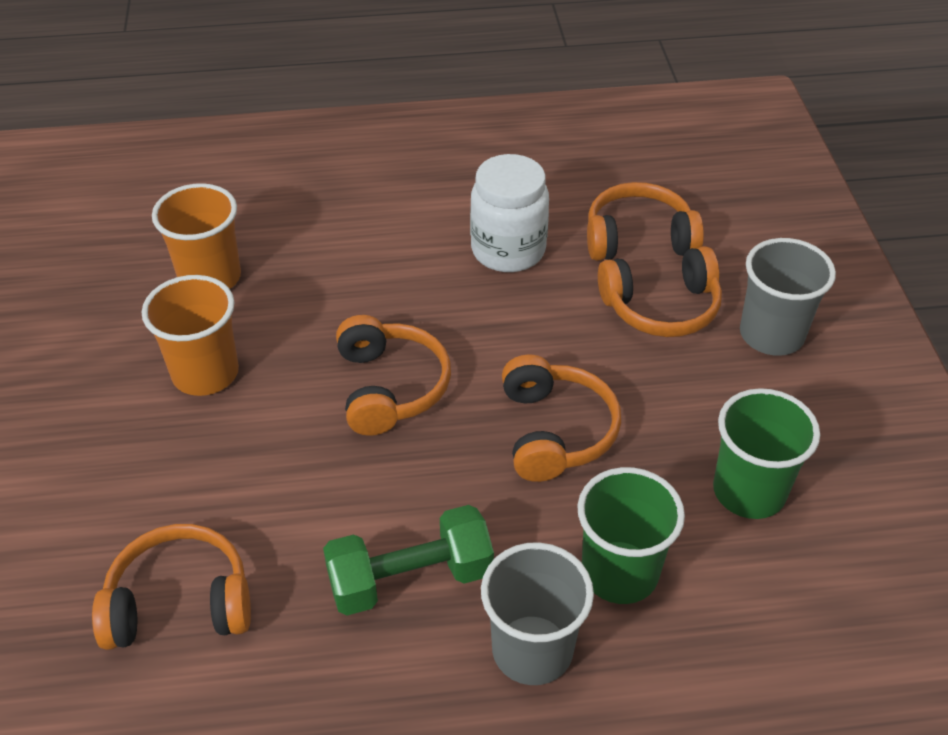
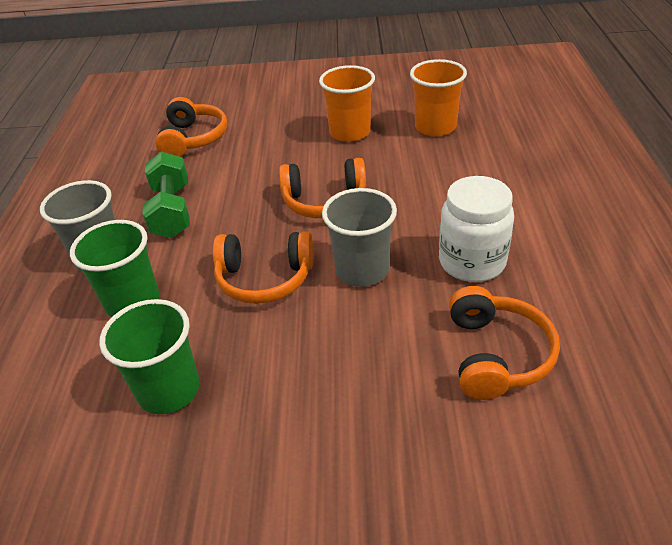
camera: 100 degrees right, 5 degrees down
orange headphones [598,246,722,337] -> none
grey cup [740,238,836,356] -> grey cup moved to [322,188,397,287]

